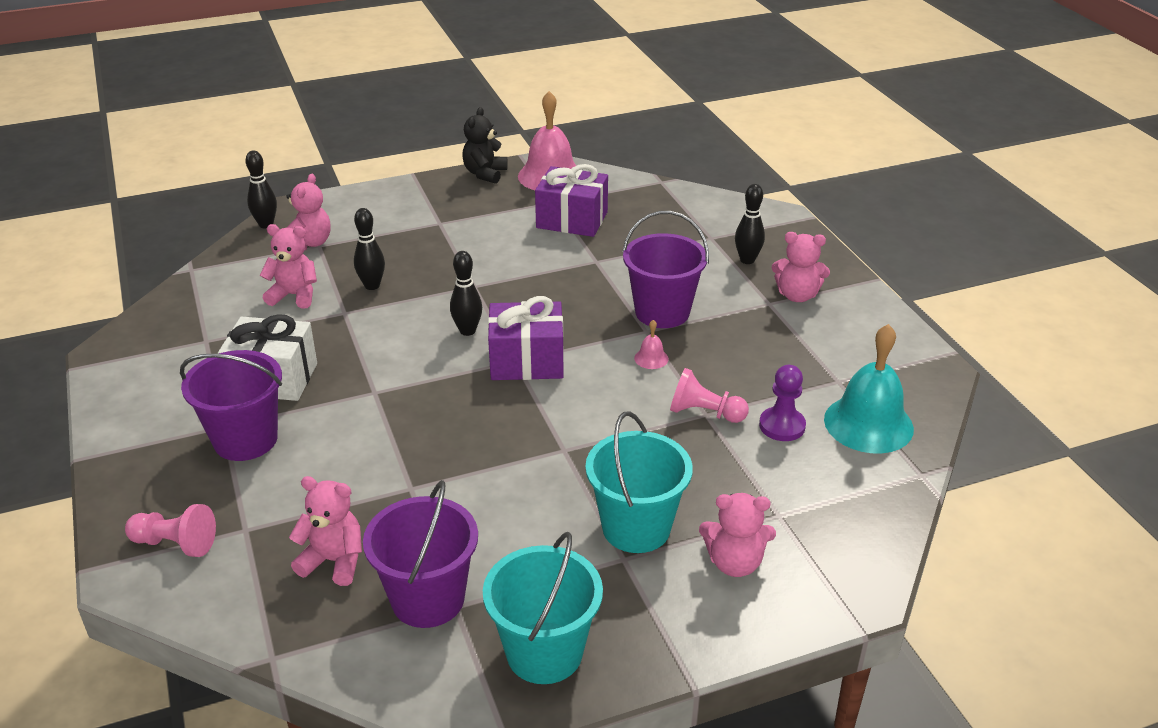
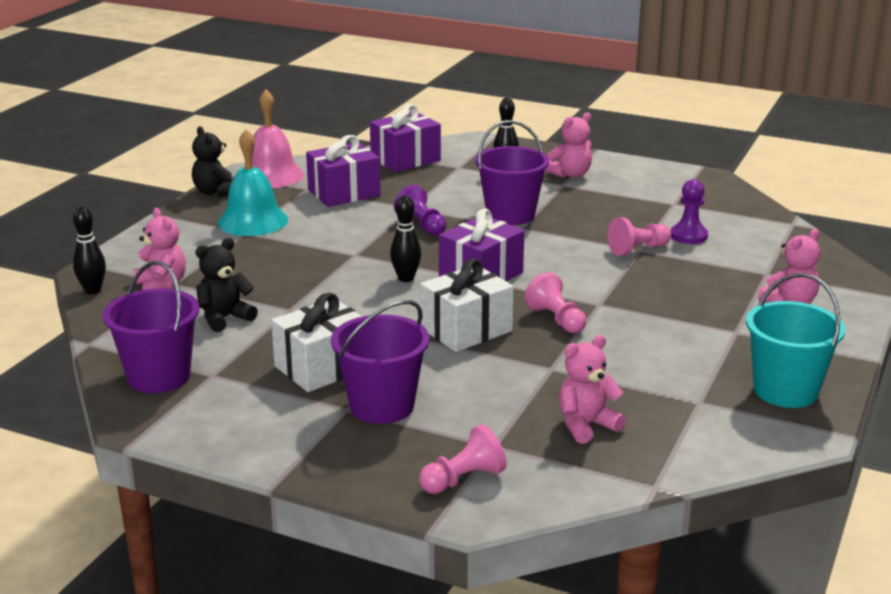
camera: 45 degrees left, 10 degrees down
pink teddy bear [260,224,317,309] -> black teddy bear [195,238,258,332]
black bowling pin [354,208,385,290] -> none
purple bucket [363,480,478,628] -> purple bucket moved to [103,261,199,393]
turquoise bucket [585,412,693,553] -> none
pink bell [634,320,669,369] -> none
turquoise bell [824,324,914,453] -> turquoise bell moved to [218,129,288,236]
none -> purple gift [370,104,441,172]
none -> purple pawn [394,185,447,235]
none -> white gift [420,258,514,352]
none -> pink pawn [524,272,586,333]

